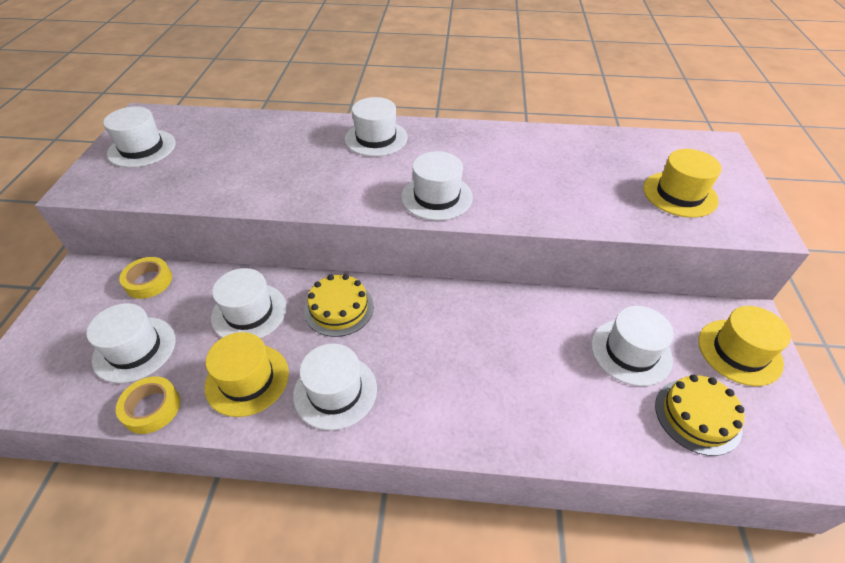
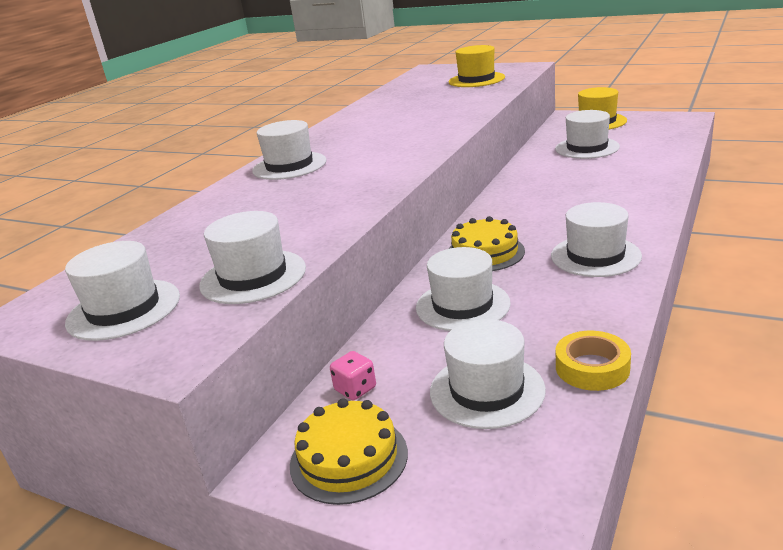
camera: 65 degrees left, 20 degrees down
yellow tape [119,257,172,299] -> pink dice [330,351,376,400]
yellow hat [205,332,289,417] -> none
white hat [401,151,473,221] -> white hat moved to [199,211,306,304]
yellow cake [655,375,744,456] -> yellow cake moved to [290,398,408,505]

